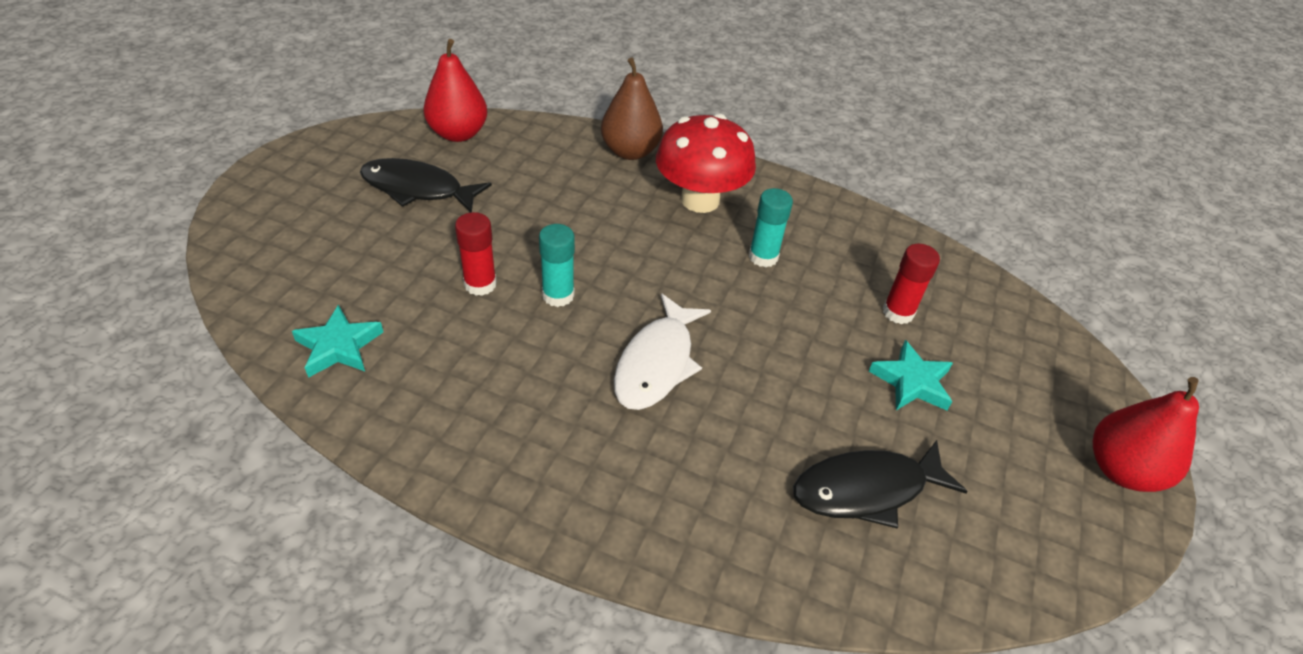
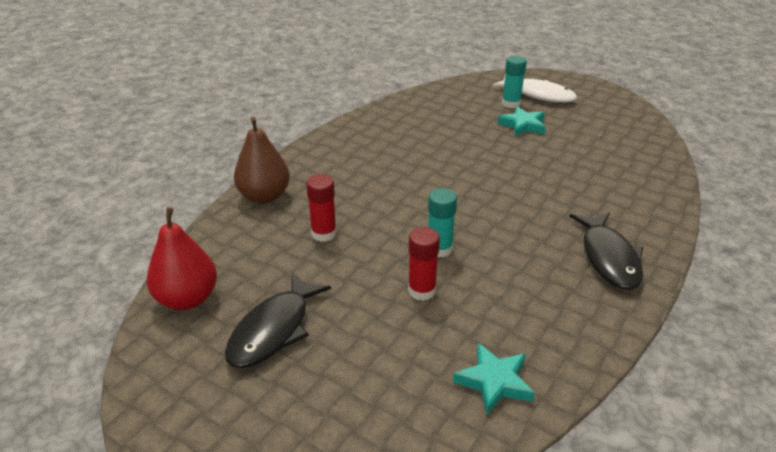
camera: 75 degrees left, 10 degrees down
white fish [614,294,711,410] -> white fish moved to [492,76,577,103]
red mushroom [656,113,756,213] -> none
turquoise glue stick [749,188,793,267] -> turquoise glue stick moved to [502,56,527,108]
black fish [793,440,968,528] -> black fish moved to [569,213,643,290]
red glue stick [883,244,940,324] -> red glue stick moved to [306,174,336,242]
red pear [1093,377,1199,492] -> none

